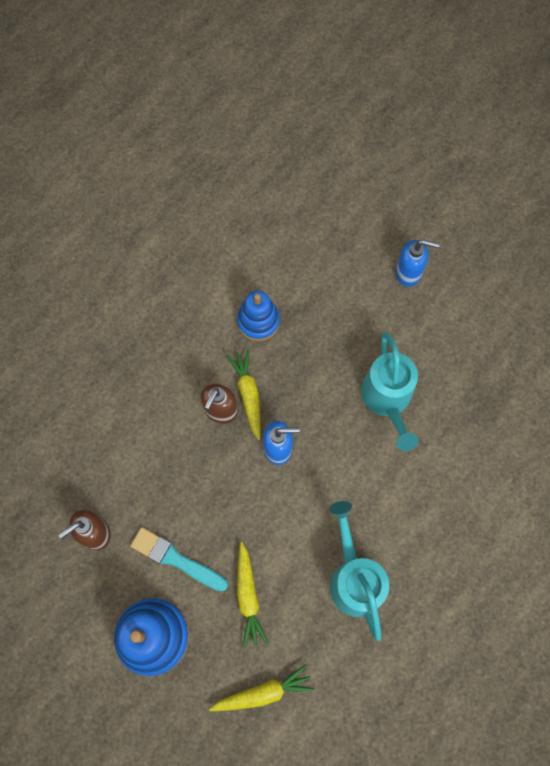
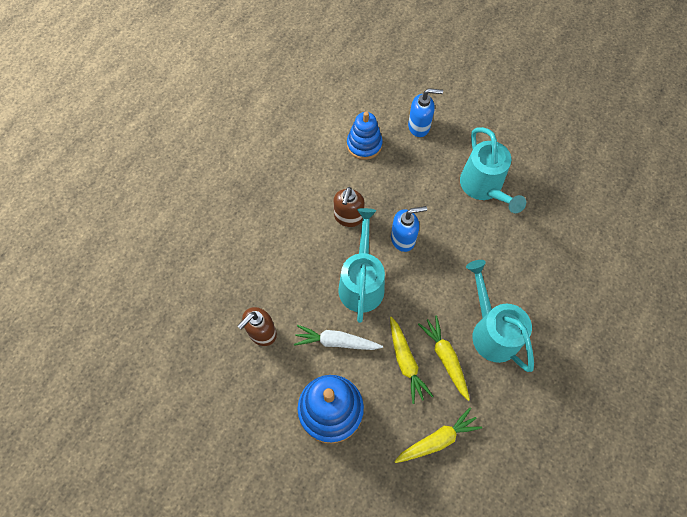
camera: 10 degrees left, 5 degrees down
turquoise brush [130,527,228,592] -> white carrot [294,325,383,350]
yellow carrot [227,350,261,441] -> yellow carrot moved to [418,315,470,401]
blue soap dispenser [396,239,440,287] -> blue soap dispenser moved to [408,88,443,137]
none -> turquoise watering can [338,208,385,323]

